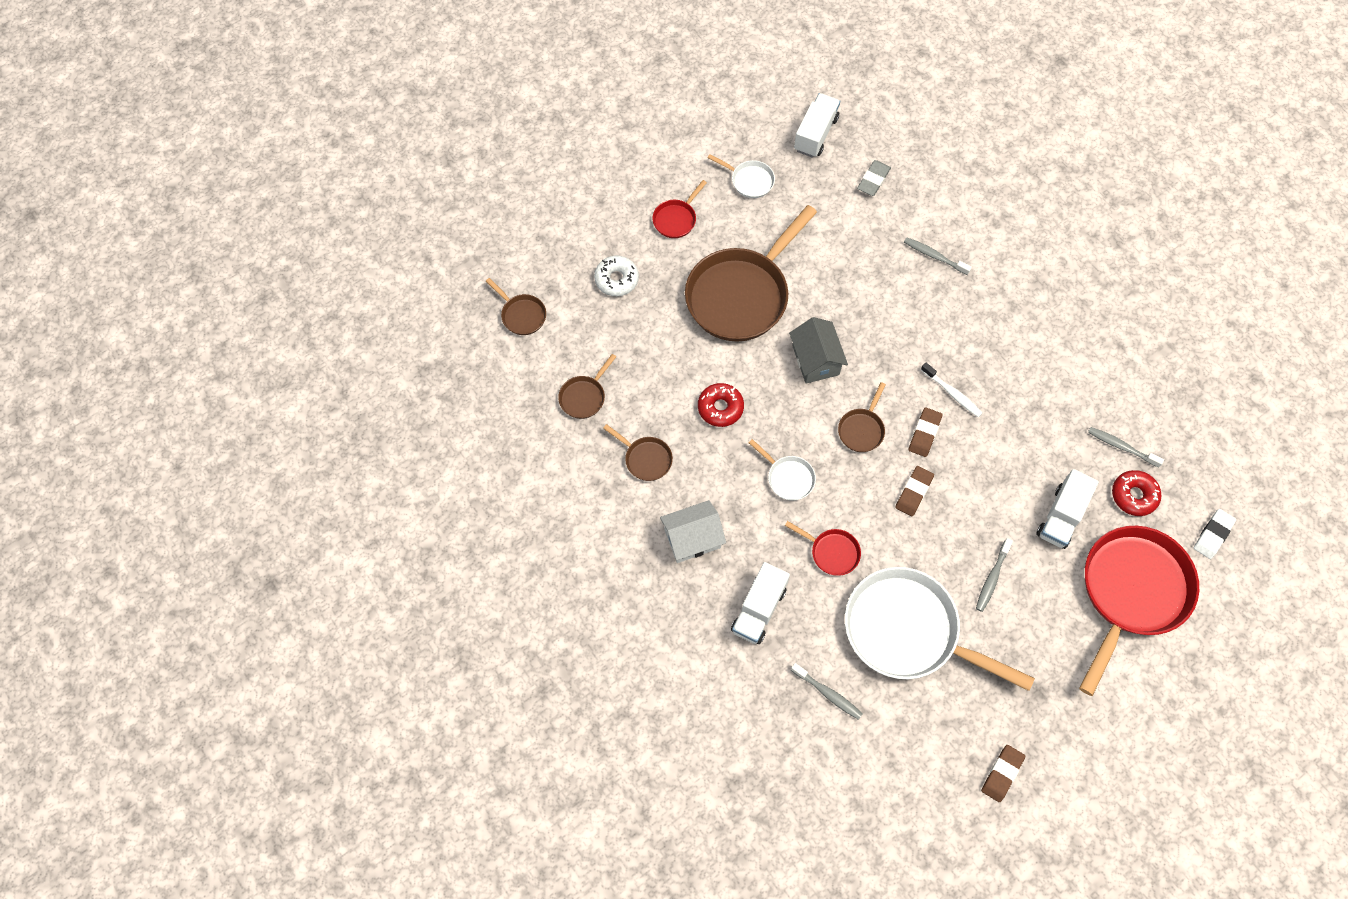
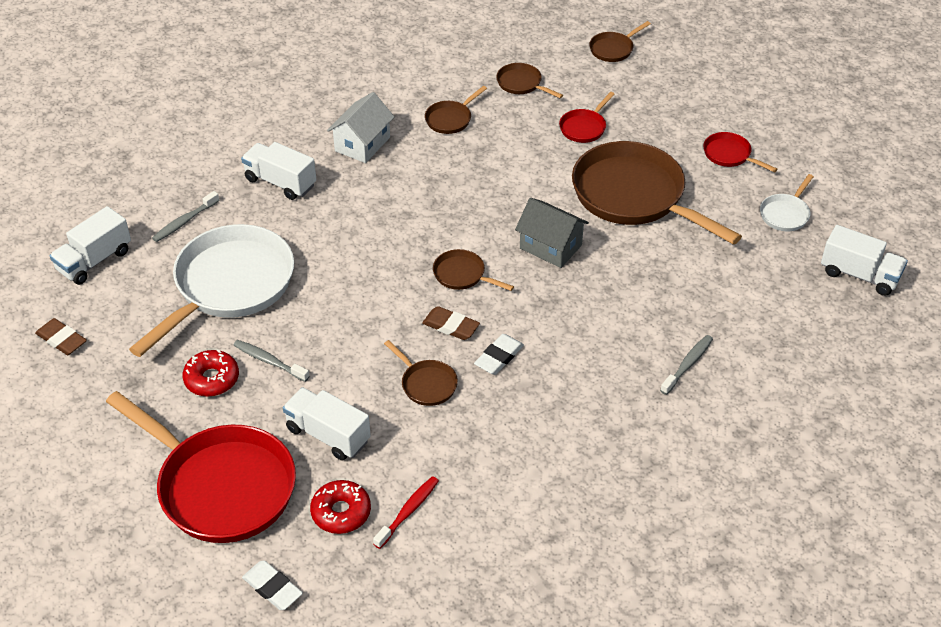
camera: 95 degrees right, 20 degrees down
white donut [594,256,639,296] -> none
white house [660,500,726,563] -> white house turned 45 degrees clockwise [327,92,394,163]
red donut [698,383,744,427] -> red donut moved to [182,350,239,397]
white pan [749,439,816,501] -> none
red pan [785,521,861,576] -> red pan moved to [559,92,615,143]
grey house [789,317,848,384] -> grey house turned 45 degrees clockwise [515,198,589,268]
grey eraser [857,160,891,196] -> none
brown eraser [895,466,934,516] -> none
white toothbrush [921,363,982,417] -> white eraser [474,334,524,375]
grey toothbrush [1088,427,1164,467] -> red toothbrush [373,476,439,549]
none -> white truck [49,206,131,285]
none -> brown pan [384,340,458,406]

